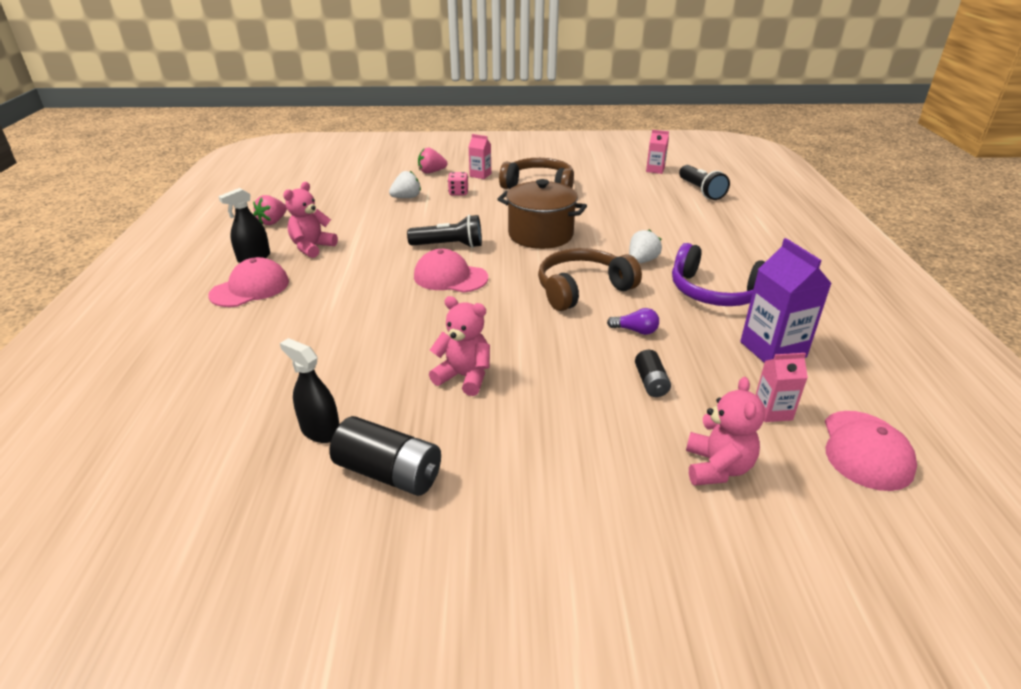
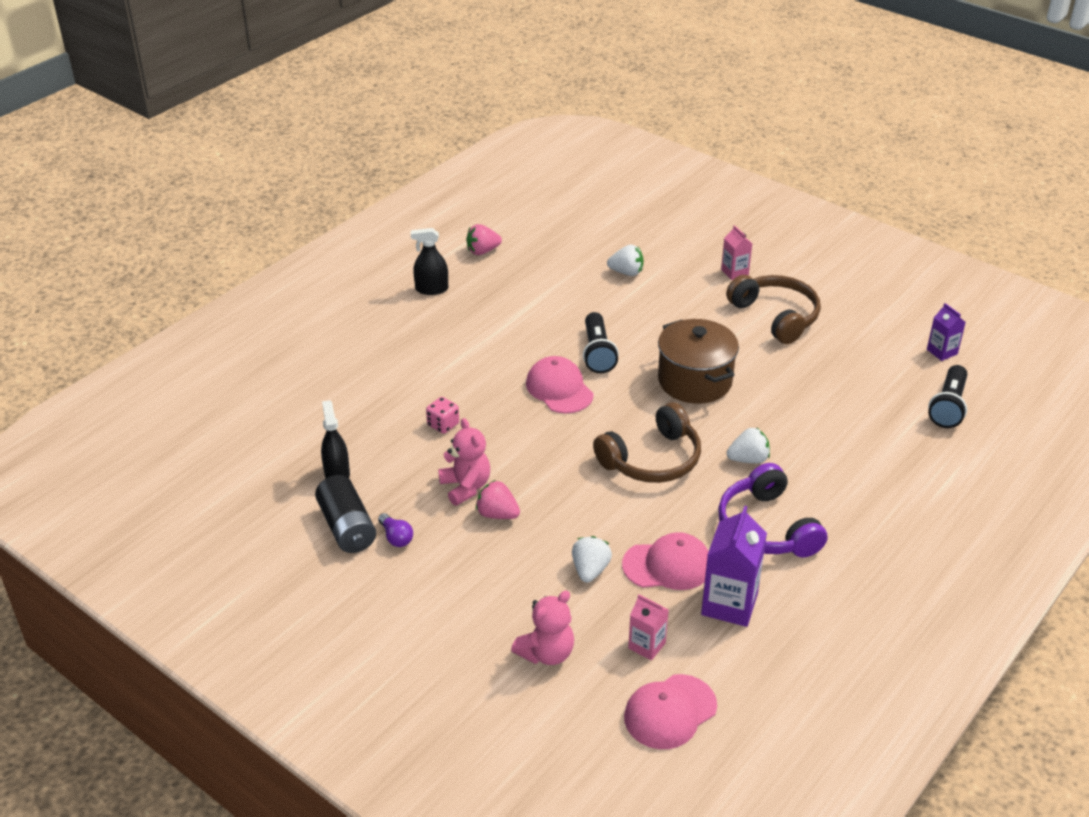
camera: 40 degrees right, 5 degrees up
pink cap [208,257,289,307] -> pink cap moved to [622,532,709,590]
pink teddy bear [283,182,338,258] -> none
black flashlight [407,215,482,248] -> black flashlight turned 45 degrees clockwise [583,312,619,373]
pink strawberry [418,147,447,174] -> pink strawberry moved to [476,480,520,519]
pink dice [448,172,468,195] -> pink dice moved to [426,397,459,434]
brown headphones [538,248,642,311] -> brown headphones turned 135 degrees clockwise [593,402,701,483]
purple light bulb [607,308,659,335] -> purple light bulb moved to [378,513,413,547]
black battery [635,350,671,397] -> white strawberry [572,536,612,583]
pink carton [646,130,669,174] -> purple carton [927,303,966,361]

